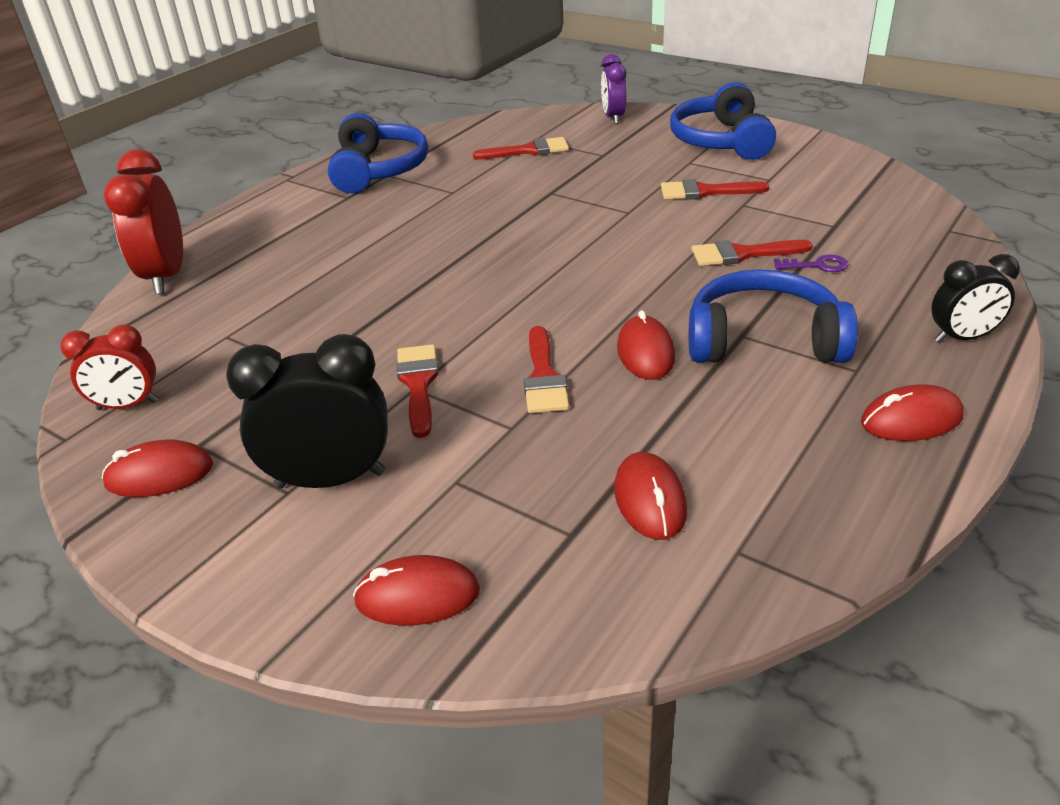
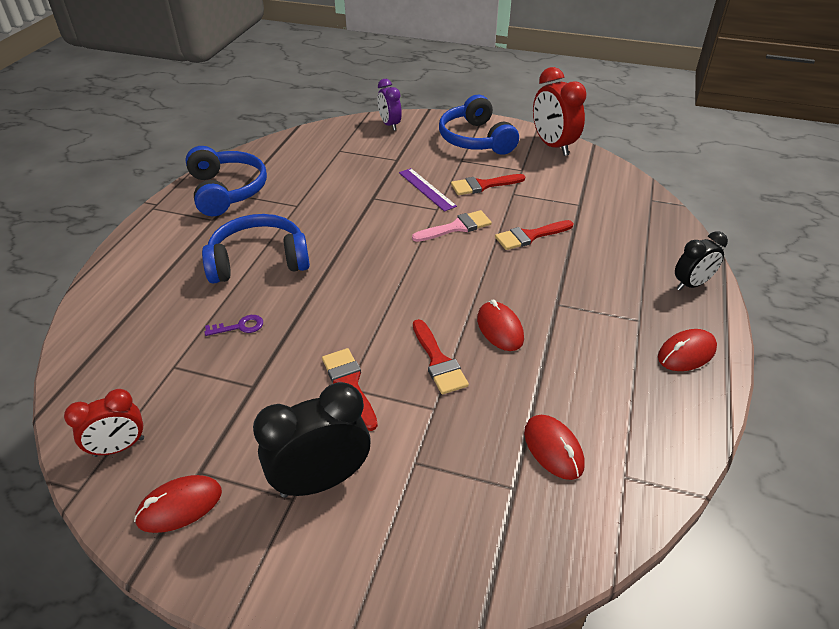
camera: 20 degrees left, 5 degrees up
red clock [104,149,183,294] -> red clock moved to [533,67,587,156]
red mouse [353,555,480,626] -> none
red brush [473,137,569,160] -> none
blue headphones [689,269,858,363] -> blue headphones moved to [202,214,310,284]
purple key [774,254,848,272] -> purple key moved to [205,315,263,336]
none -> purple ruler [399,168,457,212]
none -> pink brush [412,210,492,242]

